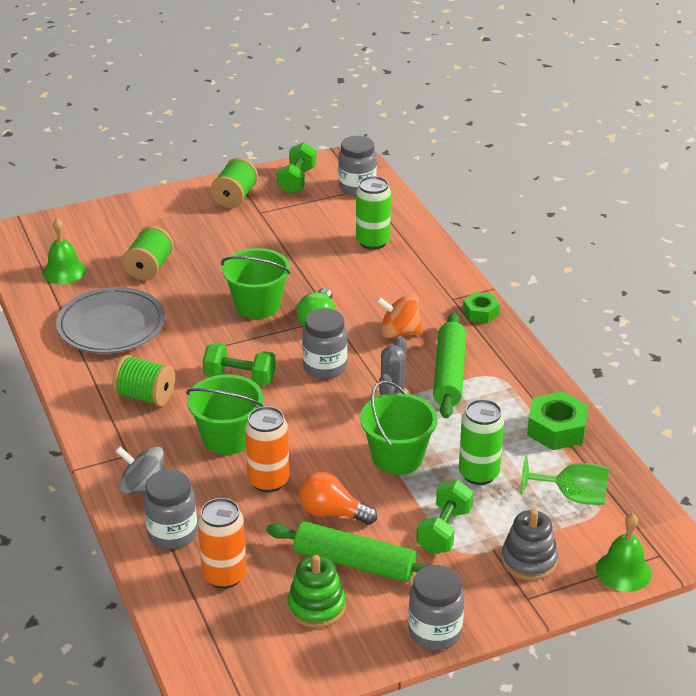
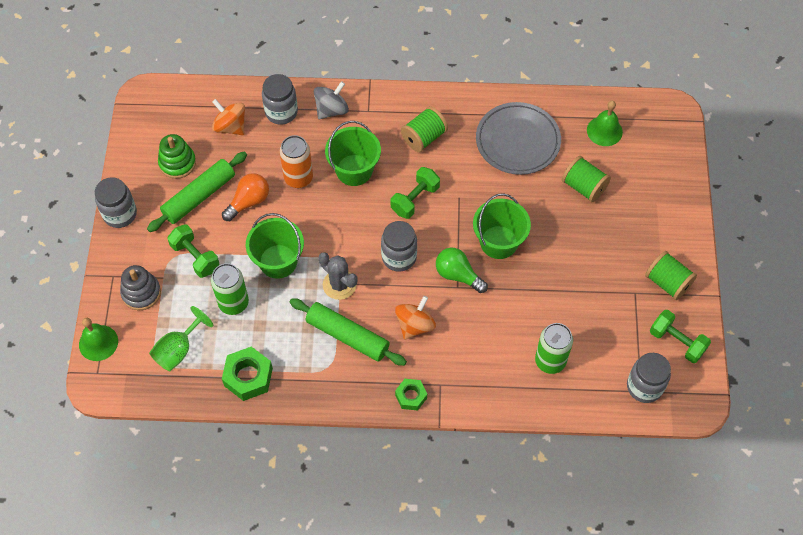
camera: 115 degrees right, 25 degrees up
orange can [198,498,247,589] -> orange spinning top [212,99,245,135]

